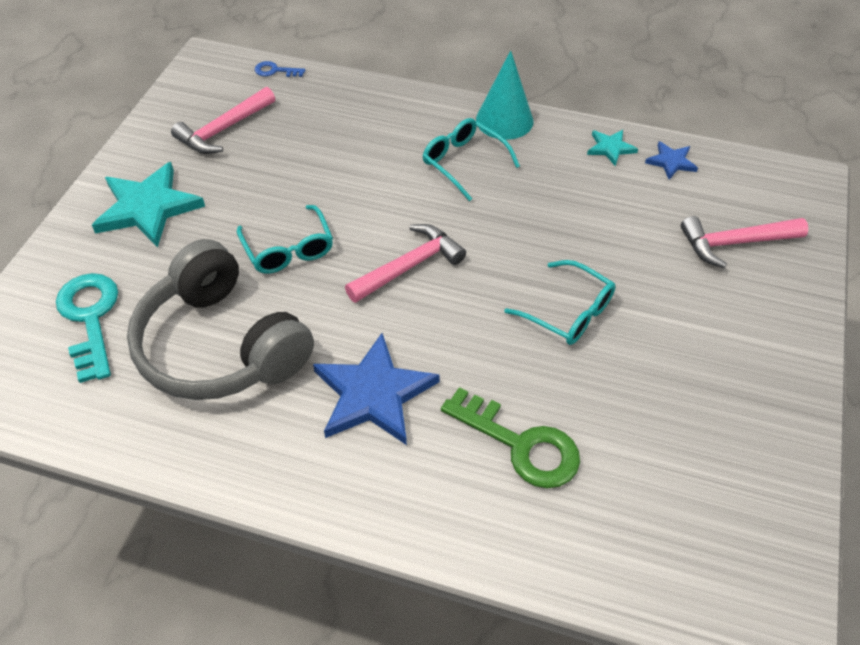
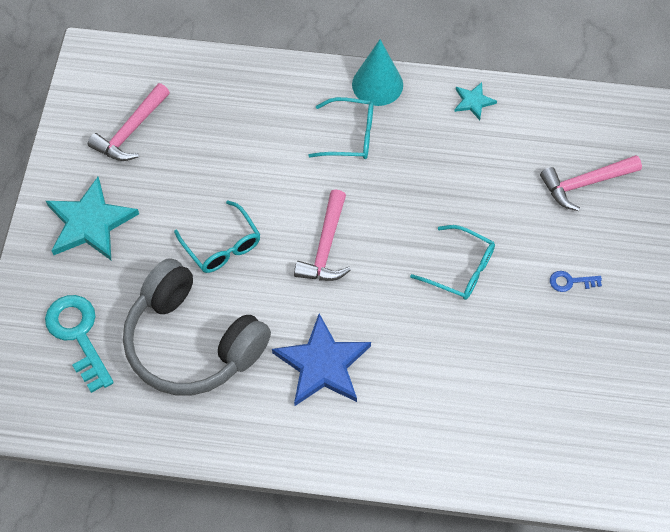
camera: 10 degrees left, 10 degrees up
blue key [255,61,305,77] -> blue key moved to [550,271,602,292]
pink hammer [345,224,466,303] -> pink hammer turned 150 degrees clockwise [294,189,351,281]
turquoise glasses [423,118,520,201] -> turquoise glasses turned 150 degrees clockwise [308,97,374,159]
green key [441,387,580,488] -> none
blue star [645,141,698,180] -> none

